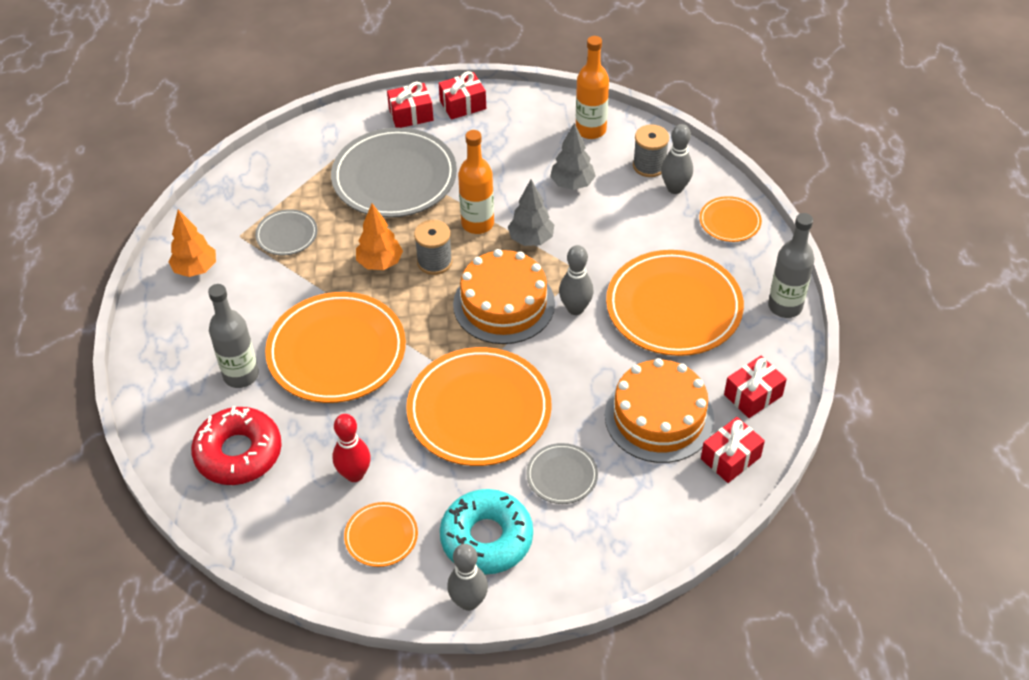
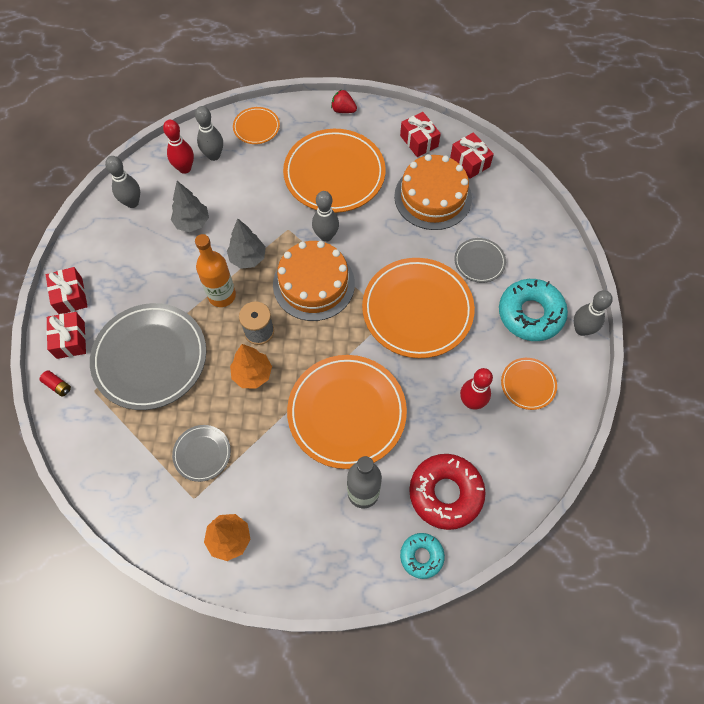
camera: 85 degrees left, 15 degrees up
orange bottle [576,36,609,139] -> grey bowling pin [105,156,140,208]
grey spool [633,124,669,177] -> red bowling pin [163,120,194,174]
grey bottle [768,213,814,318] -> red strawberry [331,90,357,113]
none -> red battery [40,370,71,397]
none -> turquoise donut [400,533,445,579]

